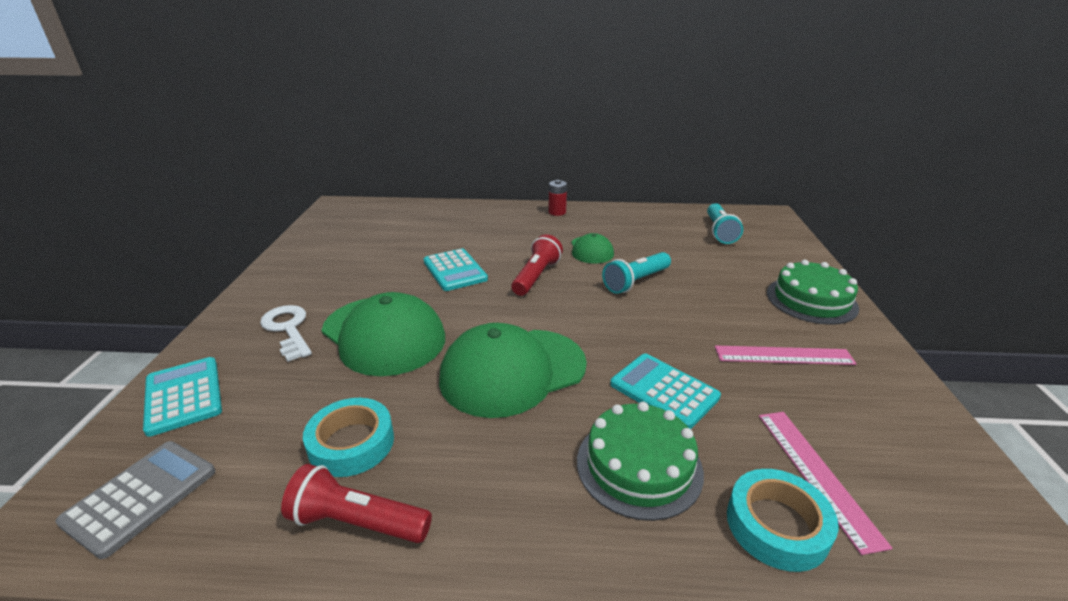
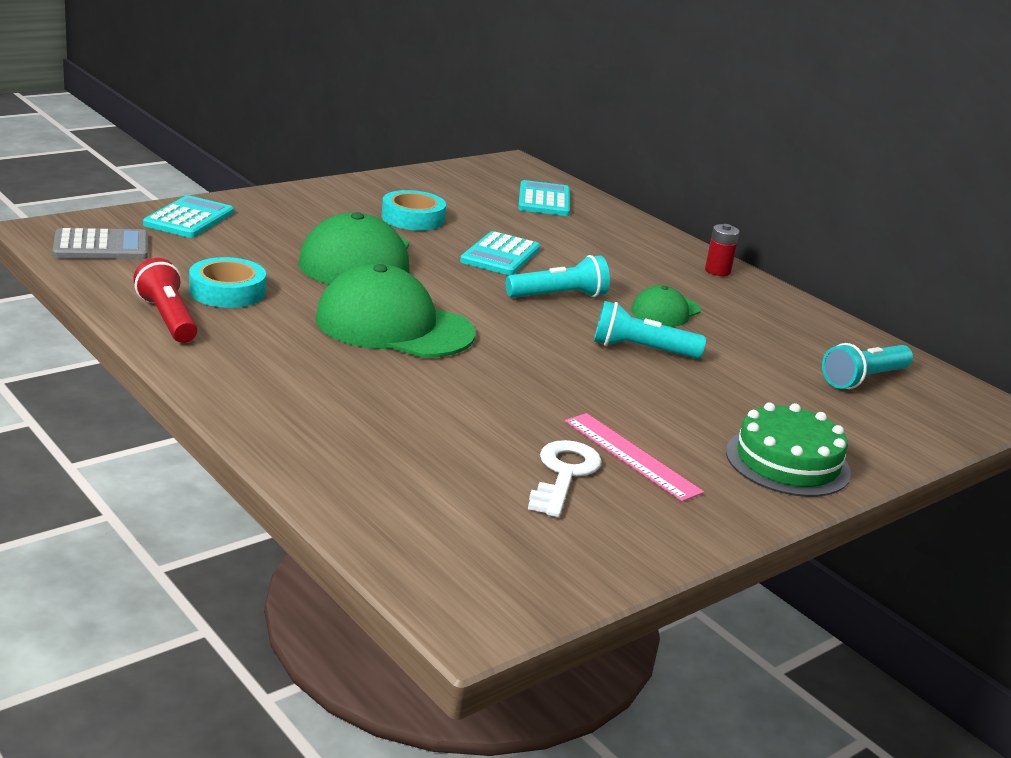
camera: 45 degrees right, 5 degrees down
white key [260,305,312,362] -> white key moved to [528,440,602,517]
red flashlight [511,234,563,296] -> turquoise flashlight [506,255,610,298]
green cake [577,402,704,521] -> none
turquoise calculator [610,354,721,429] -> turquoise calculator moved to [518,180,570,216]
turquoise tape [727,469,838,572] -> turquoise tape moved to [381,190,446,231]
pink ruler [759,412,893,555] -> none

